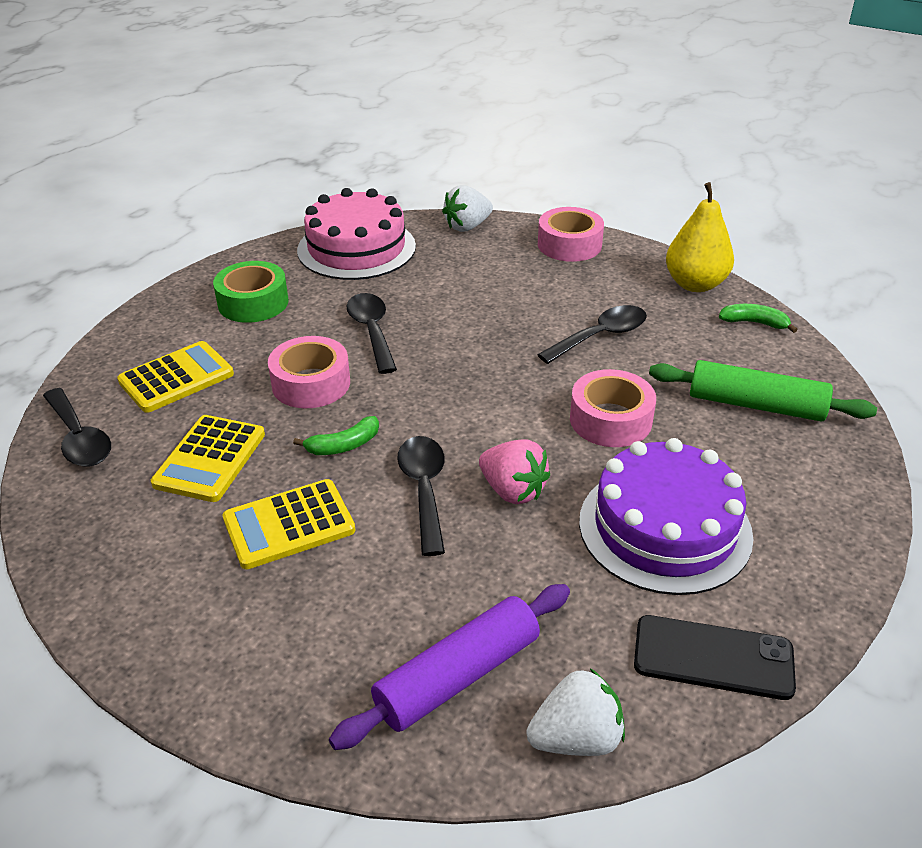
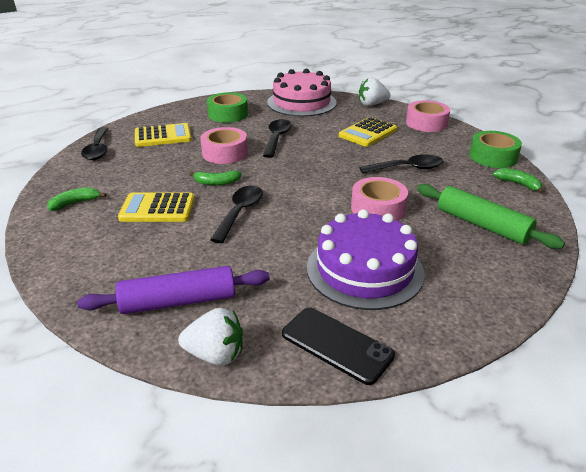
camera: 25 degrees right, 5 degrees down
yellow calculator [151,415,265,502] -> yellow calculator moved to [339,117,397,147]
pink strawberry [479,439,550,504] -> none
yellow pear [666,182,734,292] -> green tape [469,131,522,168]
none -> green banana [47,187,106,211]

